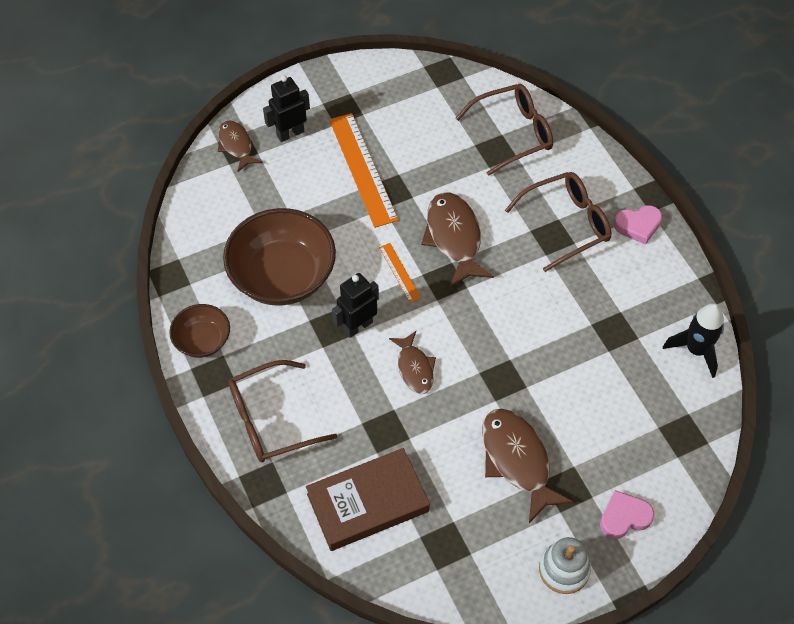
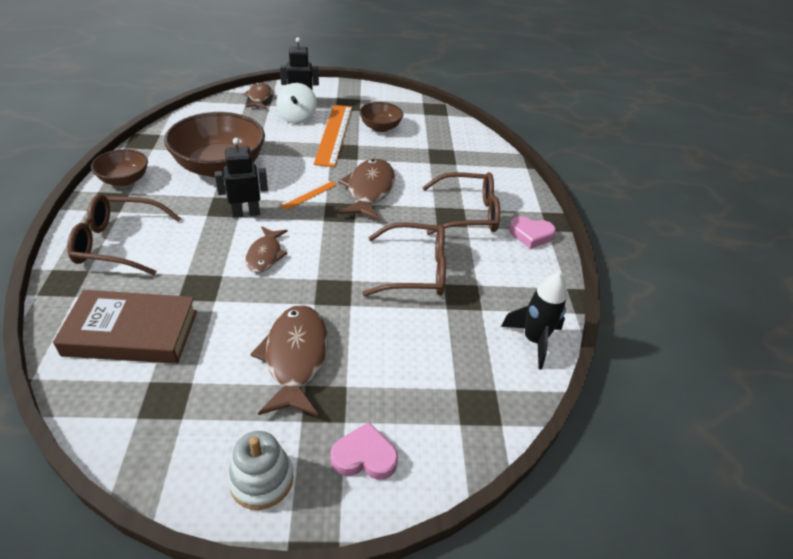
camera: 20 degrees right, 15 degrees down
orange ruler [379,243,421,302] -> orange ruler turned 45 degrees clockwise [280,180,337,210]
brown glasses [456,84,553,176] -> brown glasses moved to [362,222,446,296]
none -> white spinning top [276,83,317,124]
none -> brown bowl [359,102,403,132]

